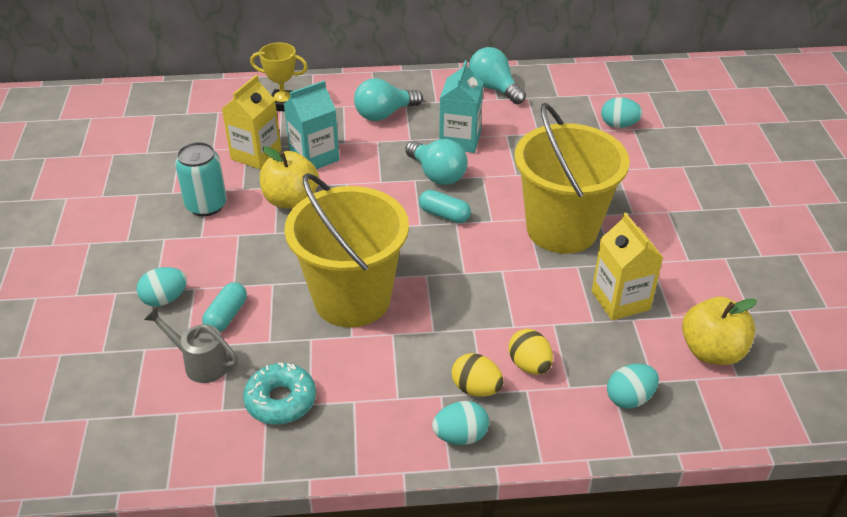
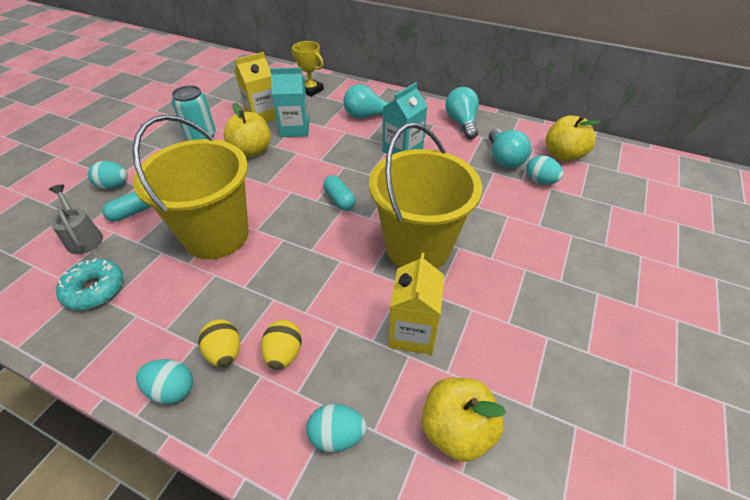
camera: 30 degrees right, 5 degrees up
turquoise light bulb [405,139,468,185] -> turquoise light bulb moved to [489,129,531,168]
none -> yellow apple [546,115,600,162]

